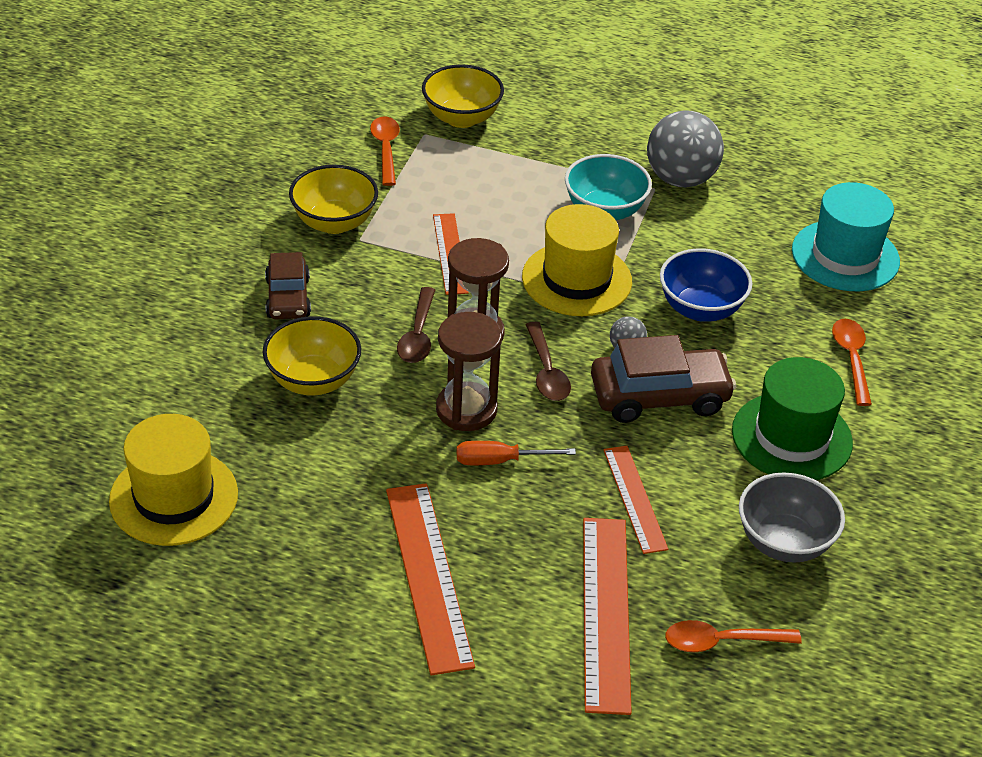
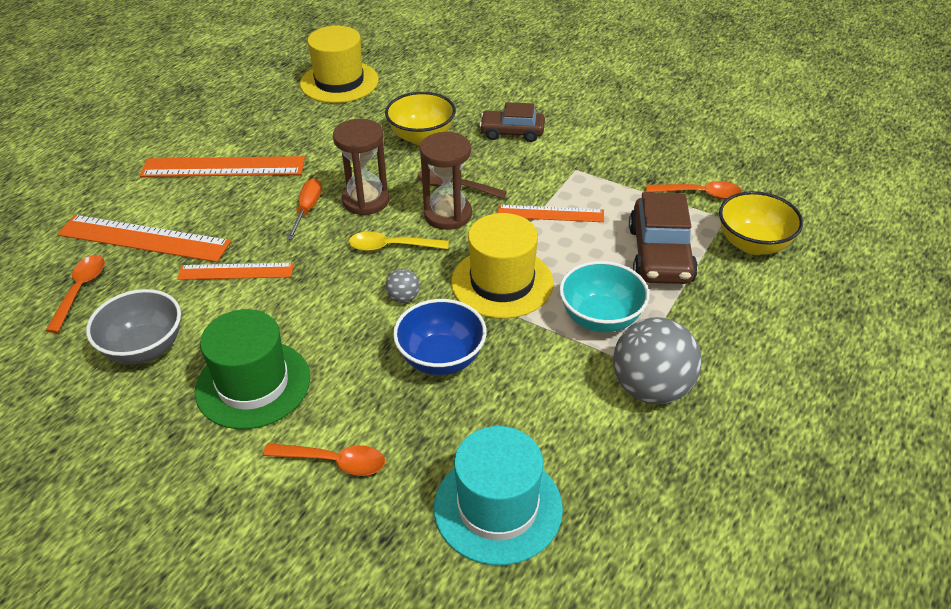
camera: 105 degrees right, 0 degrees up
yellow bowl [289,165,378,234] -> none
brown spoon [526,322,571,401] -> yellow spoon [349,231,449,251]
brown car [591,335,737,423] -> brown car moved to [629,192,698,284]

